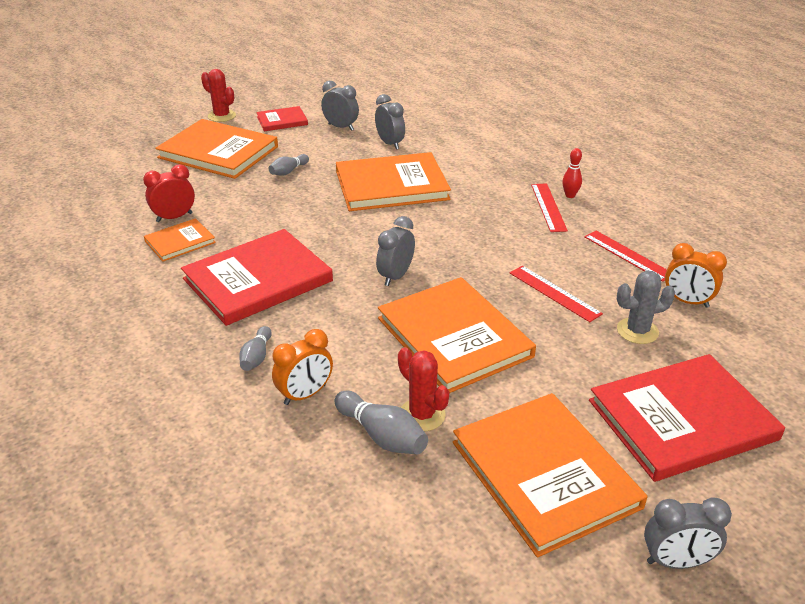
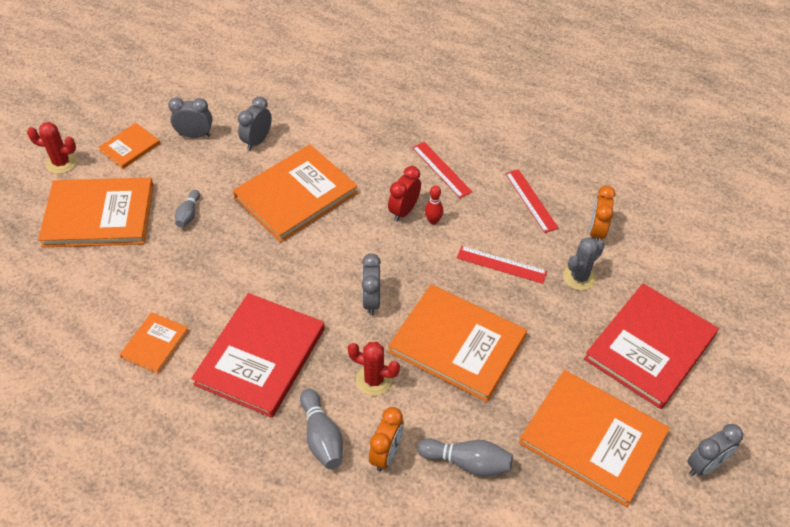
camera: 30 degrees left, 15 degrees up
red clock [143,164,195,222] -> red clock moved to [388,166,421,221]
grey bowling pin [239,326,272,371] -> grey bowling pin [300,389,343,469], size x1.55
red book [256,106,308,131] -> orange book [98,123,160,169]
grey clock [375,94,405,150] -> grey clock turned 90 degrees counterclockwise [238,96,272,150]
red cactus [398,347,449,431] -> red cactus moved to [348,342,400,396]
red bowling pin [562,148,582,198] -> red bowling pin moved to [425,186,444,225]
red ruler [584,231,667,282] -> red ruler turned 45 degrees clockwise [505,169,559,233]
orange clock [665,243,727,308] -> orange clock turned 105 degrees clockwise [590,186,615,241]

